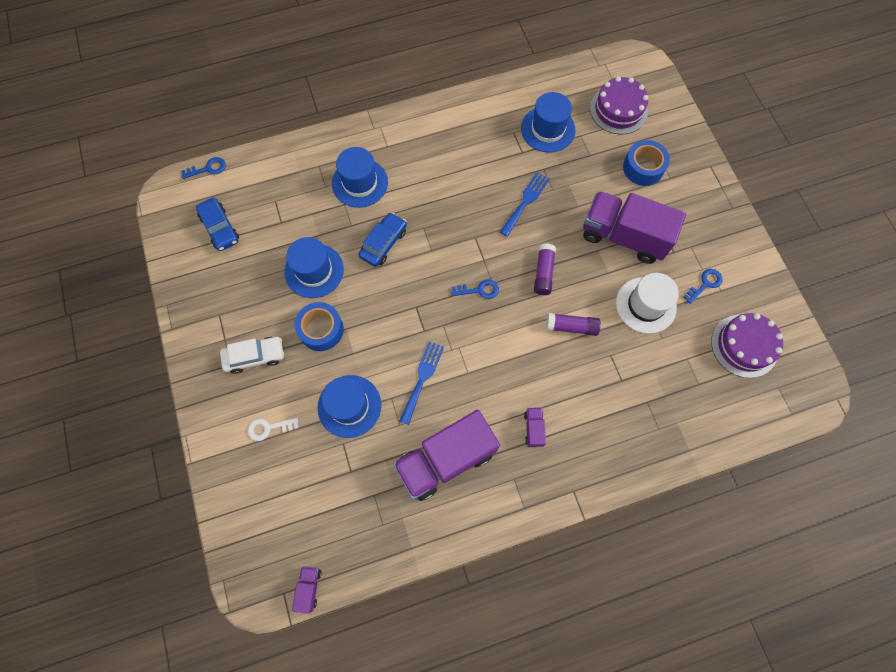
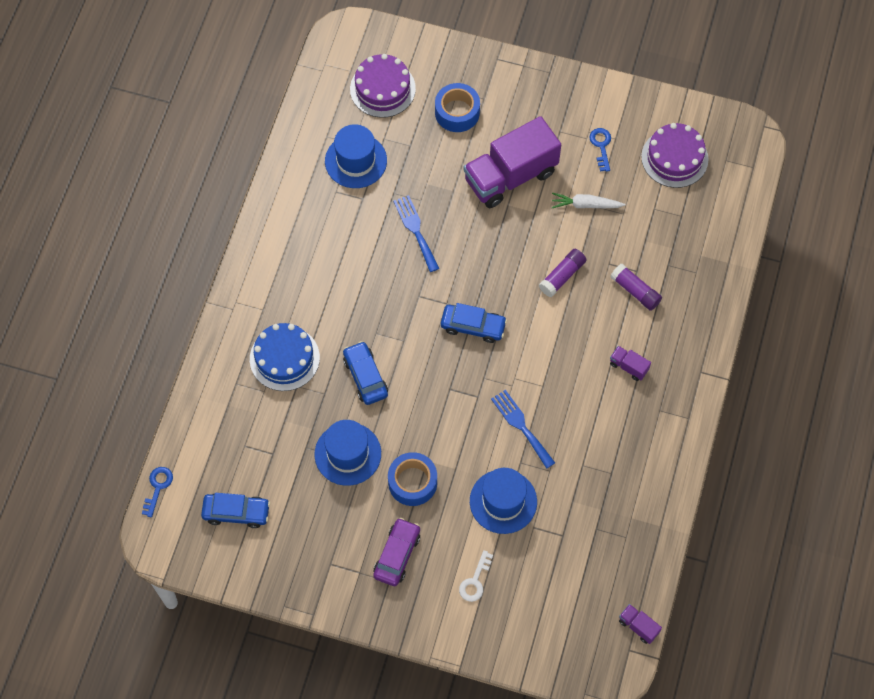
camera: 55 degrees left, 5 degrees down
white car [220,337,284,374] -> purple car [373,518,420,586]
blue hat [332,147,388,208] -> blue cake [250,323,320,391]
purple truck [393,410,500,501] -> none
blue key [451,279,499,299] -> blue car [441,303,507,343]
purple glue stick [534,243,556,295] -> purple glue stick moved to [610,264,662,311]
white hat [616,273,679,334] -> white carrot [552,193,625,208]

